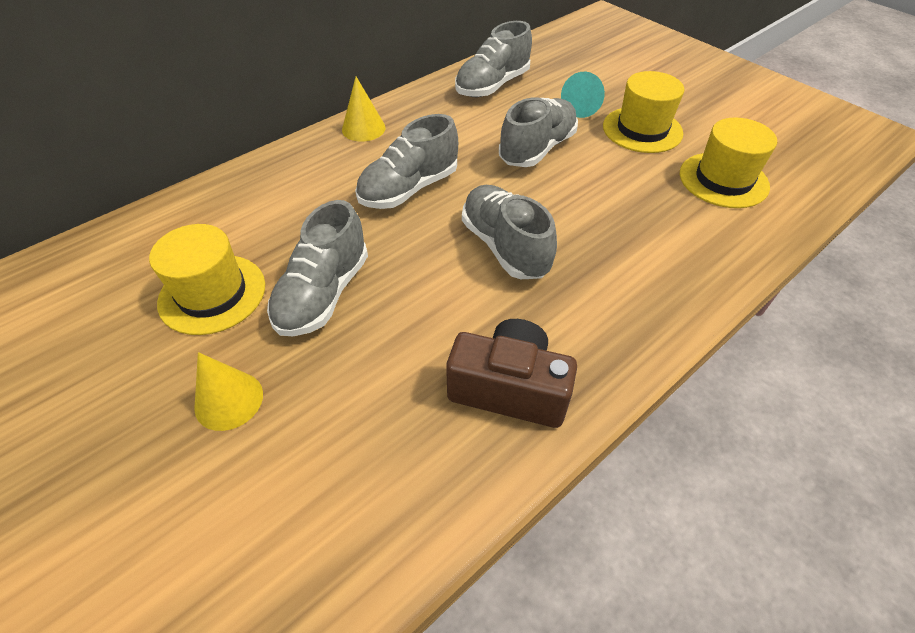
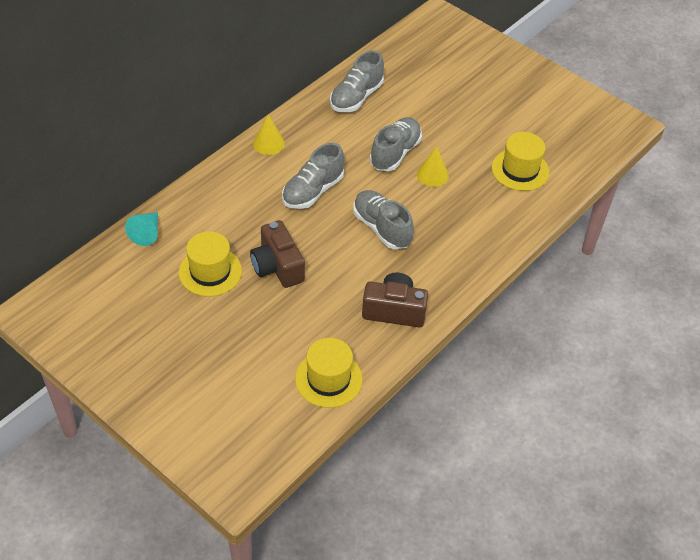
camera: 10 degrees left, 0 degrees up
yellow cone [194,352,263,431] -> yellow cone moved to [417,146,449,187]
grey shoe [267,200,368,336] -> brown camera [250,220,305,288]
turquoise cone [561,72,605,118] -> turquoise cone moved to [125,212,158,246]
yellow hat [603,71,684,153] -> yellow hat moved to [295,338,362,408]

